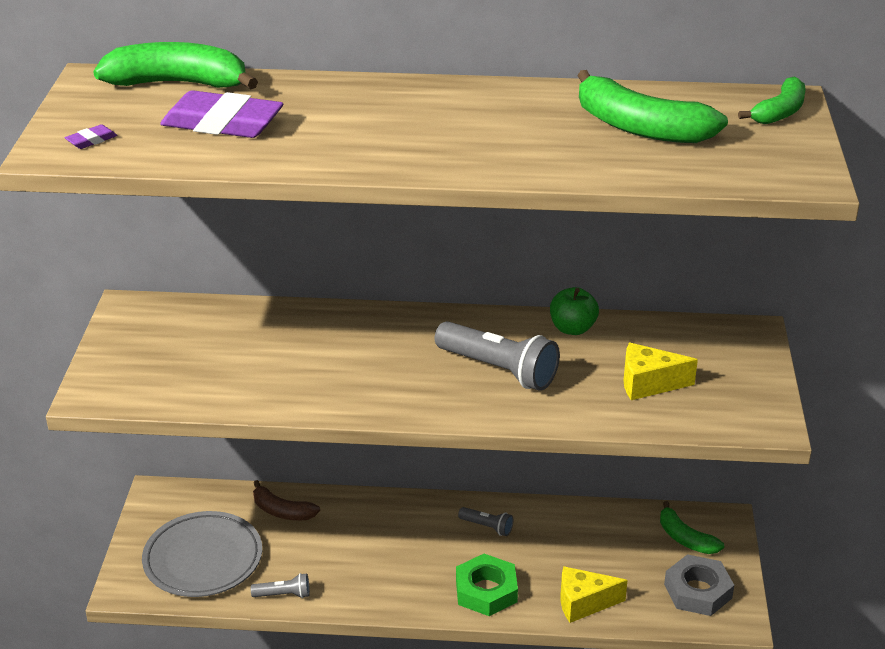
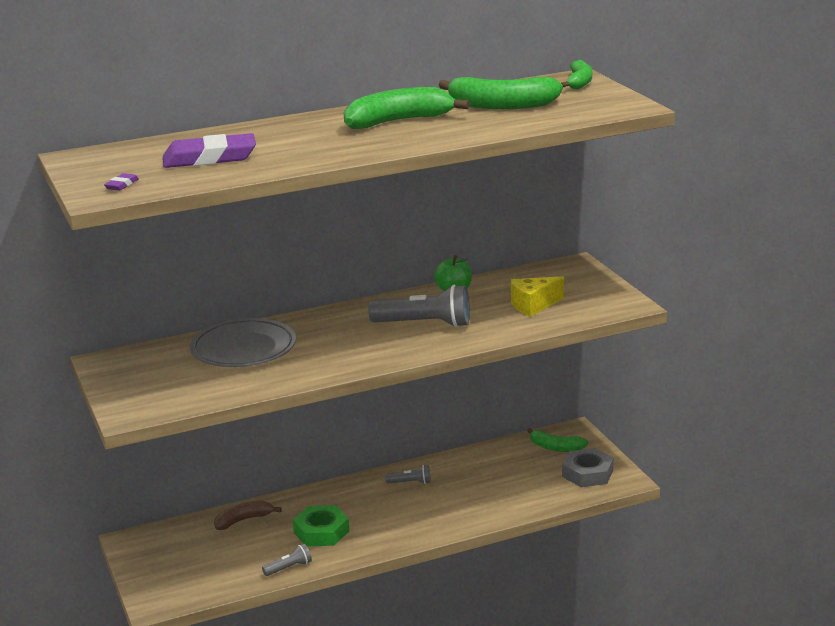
camera: 25 degrees left, 10 degrees down
green banana [93,42,258,90] -> green banana moved to [344,87,470,129]
grey plate [142,511,262,597] -> grey plate moved to [190,318,296,367]
brown banana [253,480,320,520] -> brown banana turned 150 degrees clockwise [214,500,282,530]
green nut [456,554,518,616] -> green nut moved to [293,505,349,546]
yellow cheese [561,566,628,623] -> none

